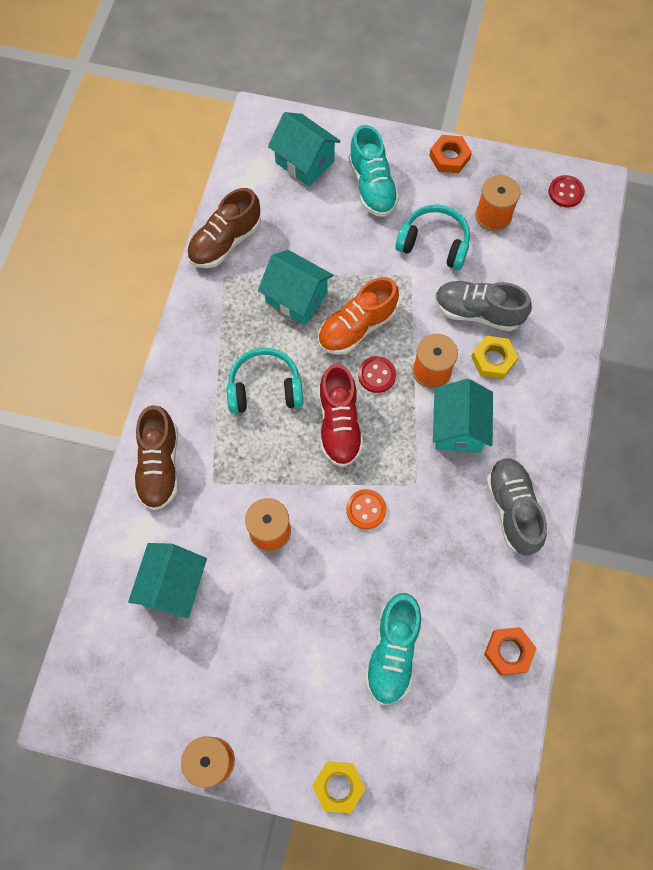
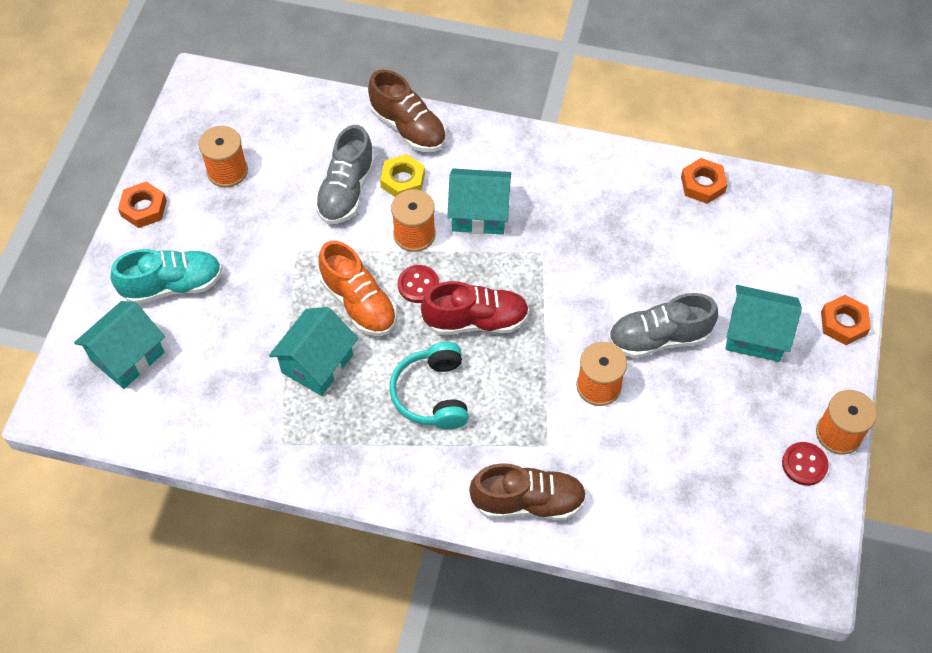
camera: 90 degrees left, 10 degrees down
turquoise house [128,543,207,618] -> turquoise house moved to [725,285,802,362]
brown shoe [187,188,261,268] -> brown shoe moved to [368,70,446,152]
yellow nut [312,762,365,813] -> orange nut [821,295,871,345]
orange button [346,489,386,529] -> none
turquoise shoe [365,593,421,705] -> none
turquoise headphones [395,205,470,270] -> none
grey shoe [486,458,547,556] -> grey shoe moved to [608,293,718,358]
red button [549,175,585,207] -> red button moved to [782,442,829,486]

